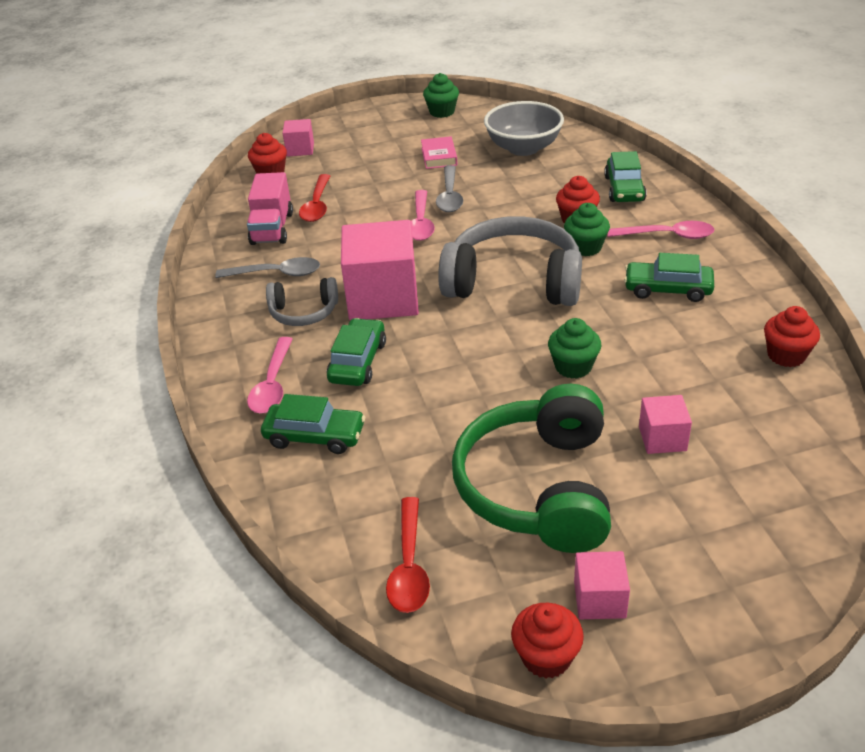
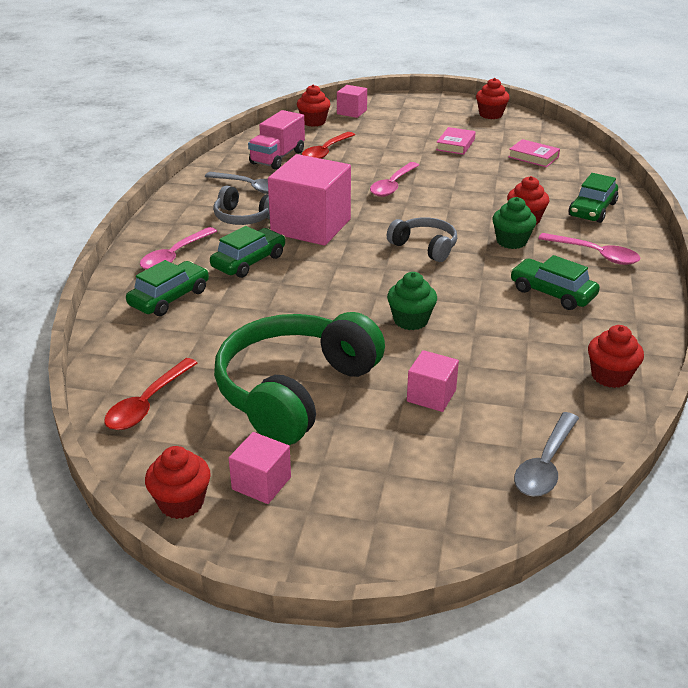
camera: 25 degrees right, 5 degrees down
green car [261,394,365,454] -> green car turned 90 degrees counterclockwise [126,260,209,316]
green cupcake [423,73,459,118] -> red cupcake [476,78,510,119]
grey spoon [436,165,463,212] -> grey spoon moved to [514,412,579,497]
grey headphones [438,216,582,306] -> grey headphones [387,217,457,262], size x0.51
grey bowl [484,101,564,156] -> pink book [509,139,560,167]

